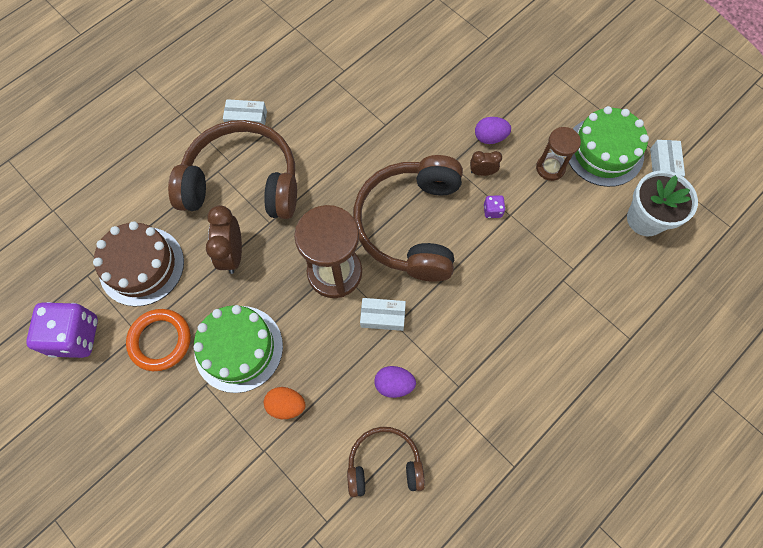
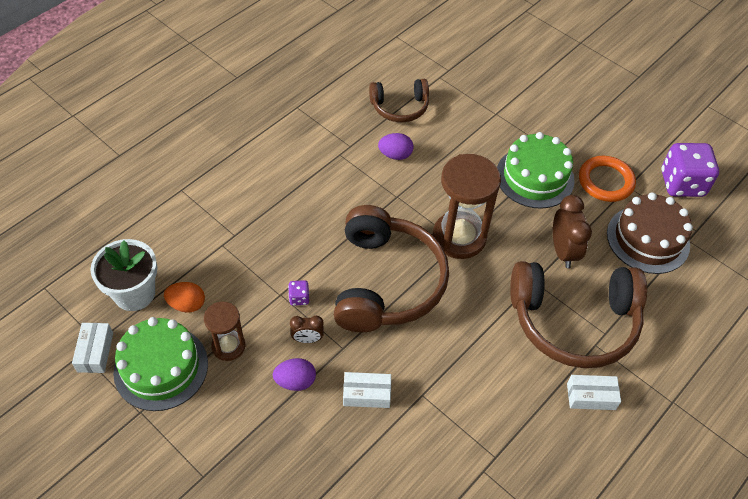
camera: 175 degrees right, 15 degrees down
orange egg [264,387,306,419] -> orange egg moved to [164,282,205,313]
white box [360,298,406,331] -> white box moved to [343,372,391,408]

